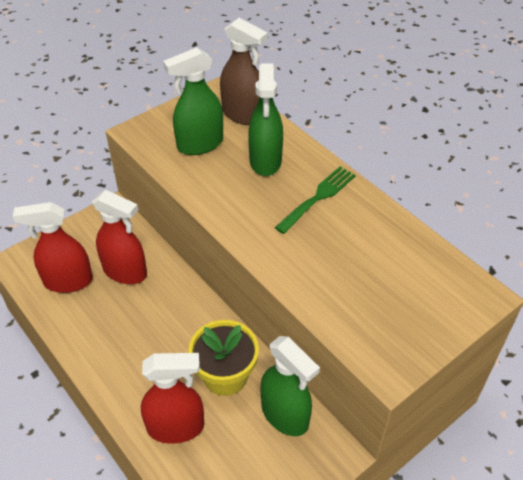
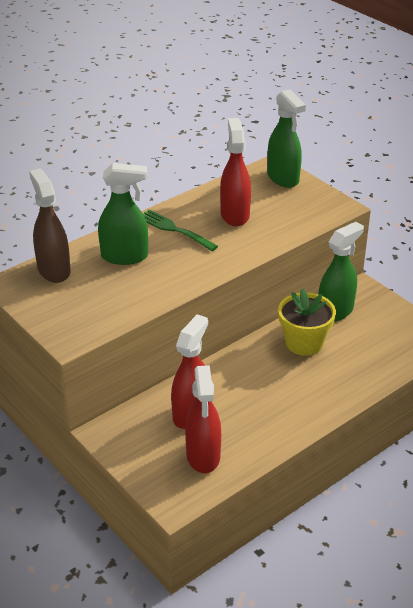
camera: 90 degrees left, 10 degrees down
red spray bottle [141,353,204,444] -> red spray bottle moved to [220,118,251,226]
green spray bottle [163,47,223,155] -> green spray bottle moved to [267,89,306,188]
brown spray bottle [220,18,268,125] -> brown spray bottle turned 60 degrees counterclockwise [29,168,71,283]

